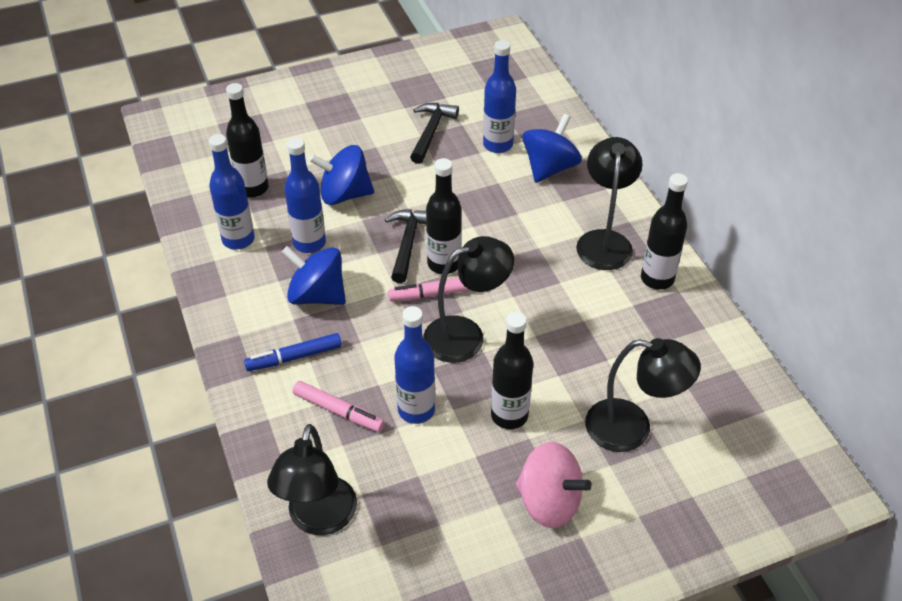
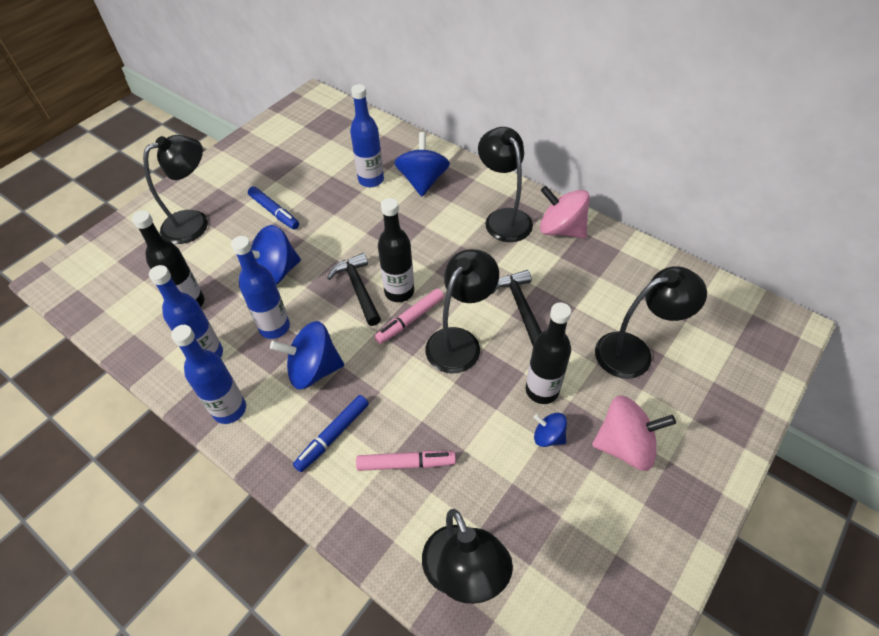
camera: 30 degrees left, 5 degrees up
blue bottle [394,306,435,424] -> blue bottle moved to [171,325,246,424]
black hammer [410,103,459,164] -> black hammer moved to [492,270,542,345]
black bottle [641,173,688,290] -> pink spinning top [540,186,590,238]
none -> black lamp [143,135,208,244]
none -> blue marker [248,186,299,229]
none -> blue spinning top [534,413,567,447]

